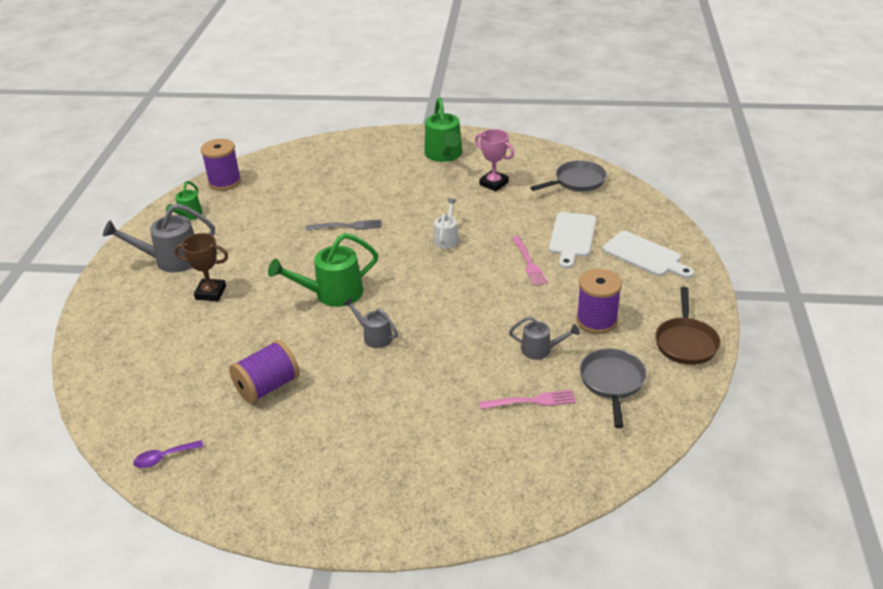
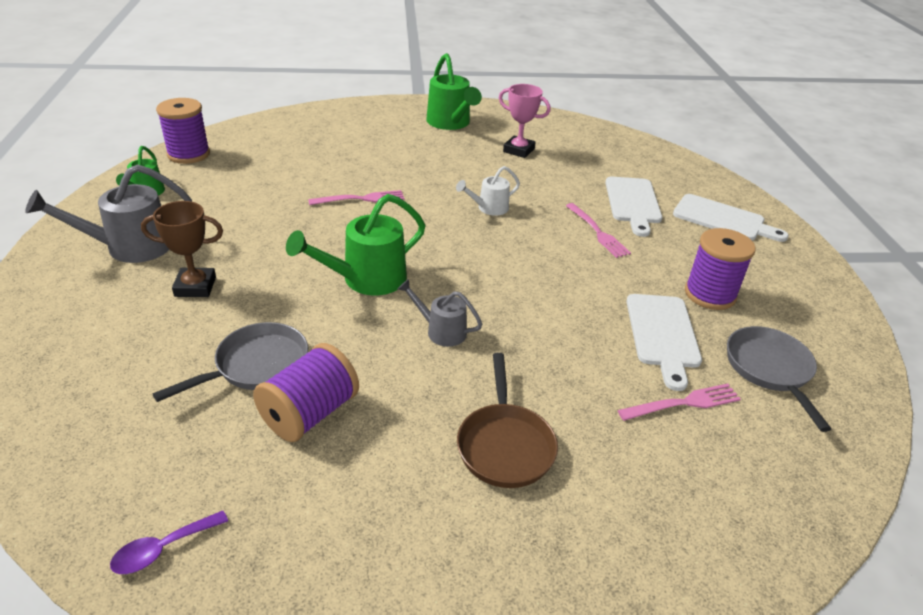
camera: 15 degrees left, 0 degrees up
grey fork [306,219,382,230] -> pink fork [308,190,404,205]
white watering can [434,198,459,248] -> white watering can turned 120 degrees counterclockwise [456,166,520,216]
grey watering can [509,316,580,360] -> white cutting board [626,294,702,391]
grey pan [530,160,607,191] -> grey pan moved to [153,322,308,402]
brown pan [655,287,721,365] -> brown pan moved to [457,353,558,488]

